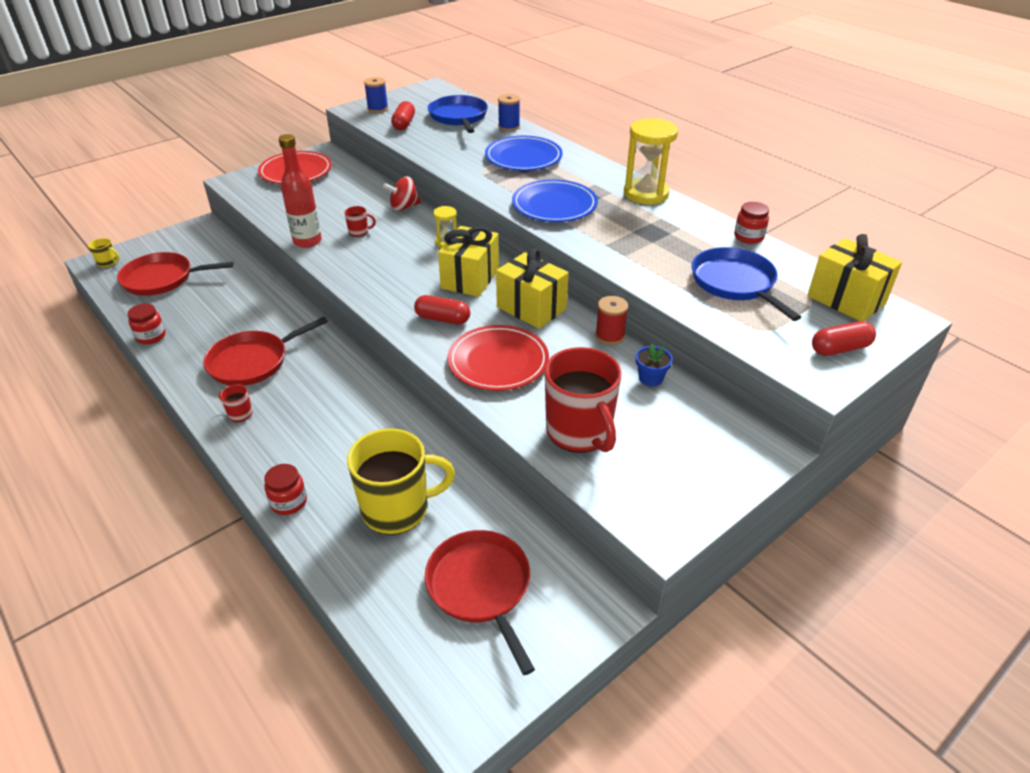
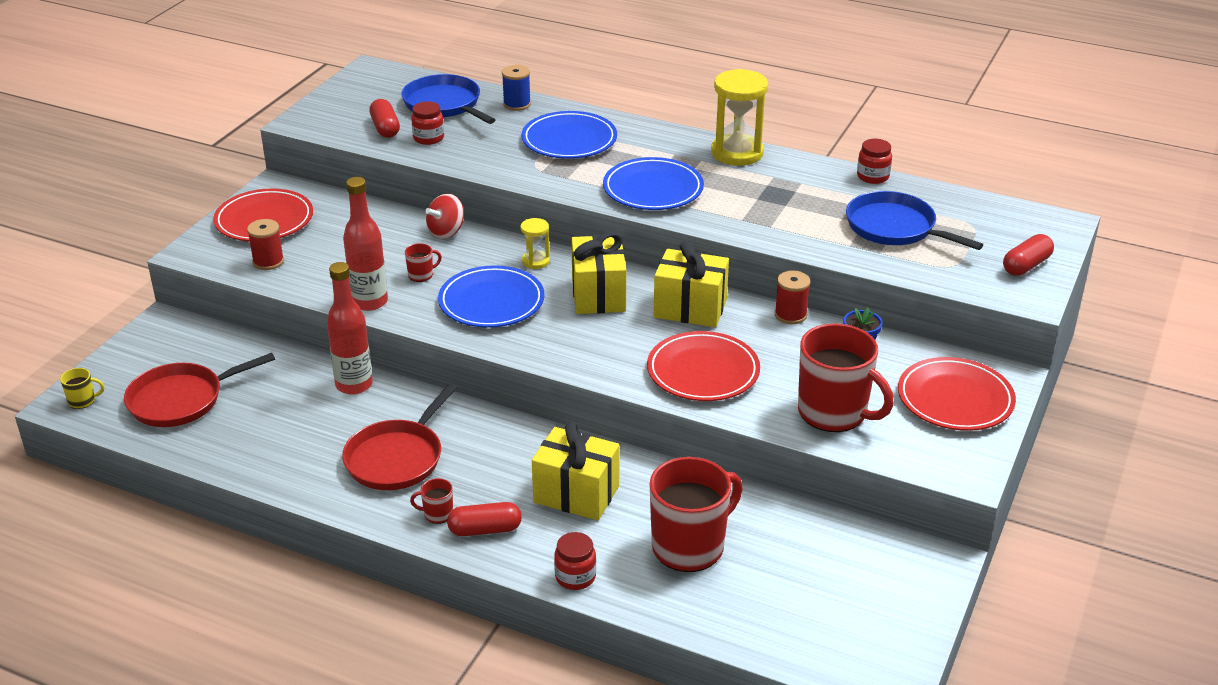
camera: 25 degrees left, 5 degrees down
red jar [128,304,166,344] -> red jar moved to [411,101,444,145]
yellow mug [347,428,455,535] -> red mug [650,457,743,572]
blue spool [364,77,388,113] -> none
red capsule [414,295,470,324] -> red capsule moved to [447,502,522,536]
red pan [425,530,535,675] -> none
yellow gift [807,234,902,321] -> yellow gift moved to [532,422,620,521]
none -> red spool [247,219,284,270]
none -> red bottle [327,262,373,395]
none -> blue plate [438,265,545,328]
none -> red plate [898,357,1016,431]

